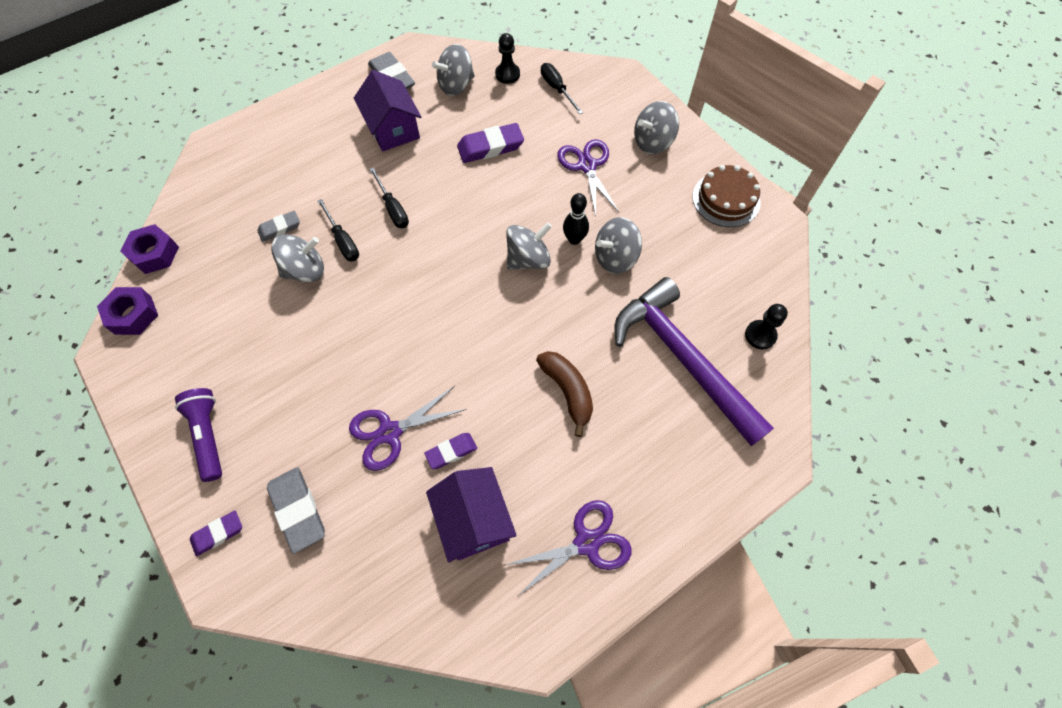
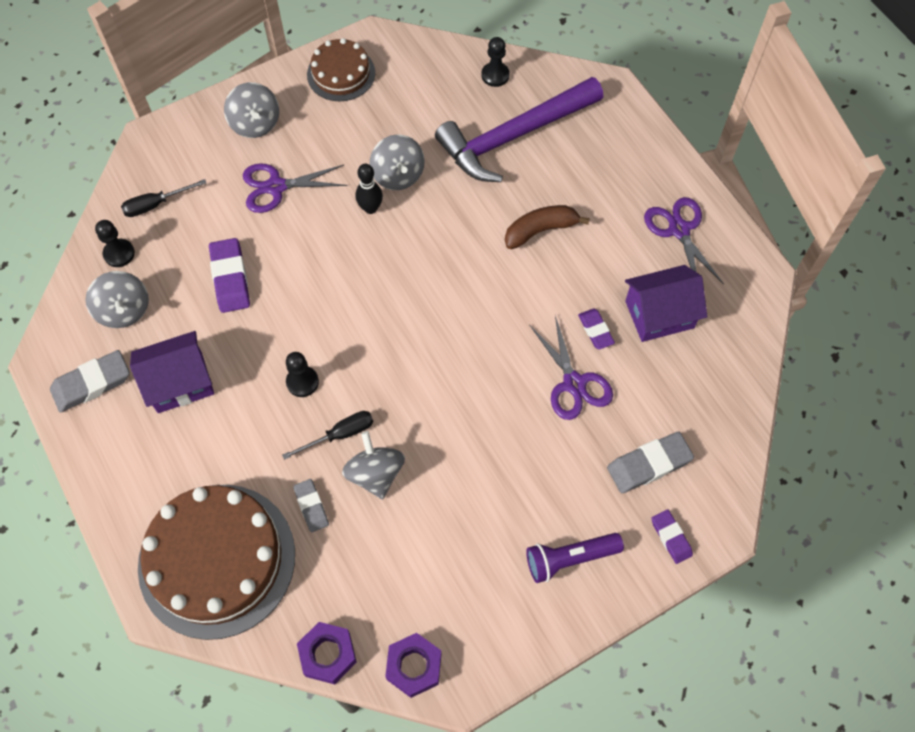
camera: 85 degrees left, 0 degrees up
black screwdriver [369,167,409,228] -> black pawn [286,352,319,397]
grey spinning top [506,222,552,270] -> none
none -> brown cake [138,485,295,640]

